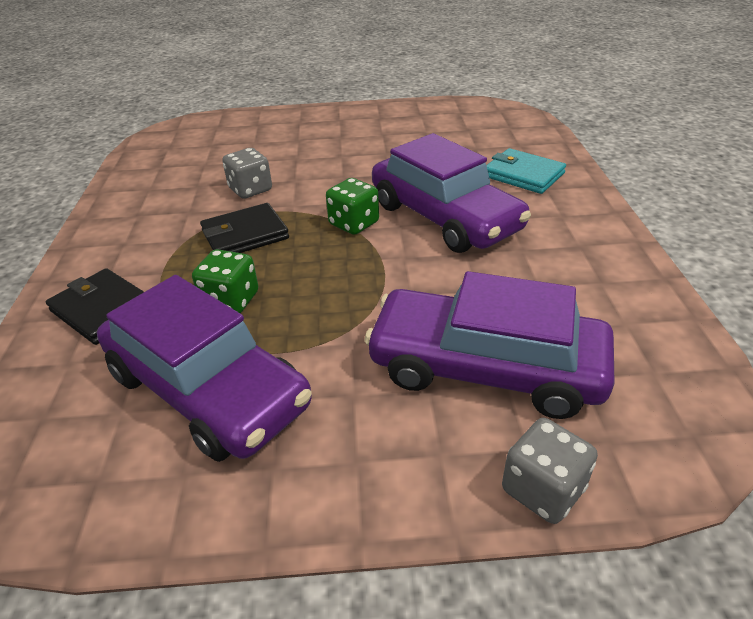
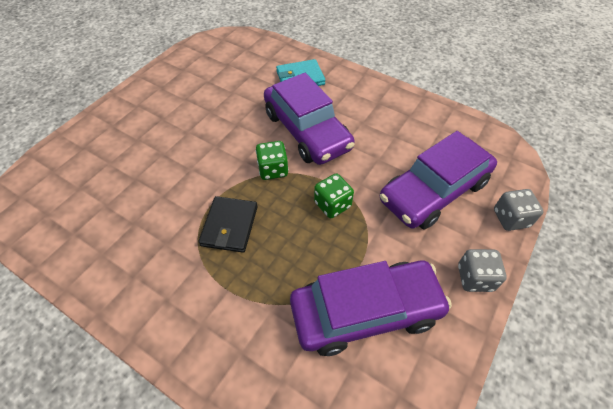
camera: 55 degrees left, 15 degrees up
black wallet [46,268,144,345] -> none
green dice [192,249,258,313] -> green dice moved to [314,173,354,218]
grey dice [222,148,272,199] -> grey dice moved to [458,249,507,292]
purple car [372,133,531,253] -> purple car turned 60 degrees clockwise [264,73,355,165]

